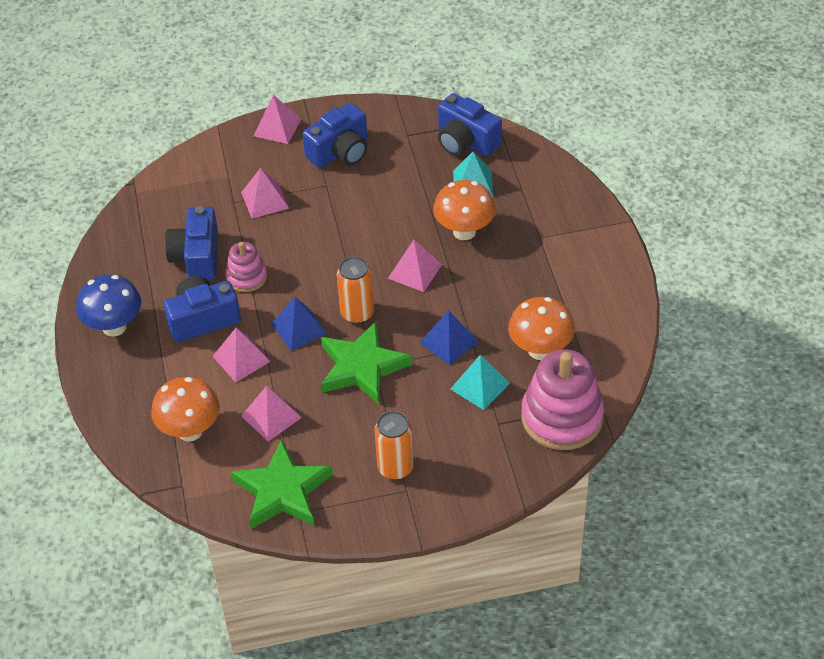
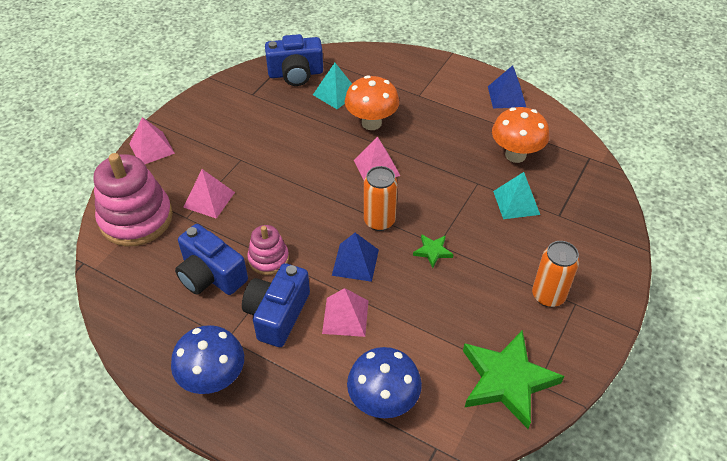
camera: 50 degrees left, 0 degrees up
orange mushroom [151,377,220,442] -> blue mushroom [347,347,422,418]
pink pyramid [241,386,302,442] -> none
blue camera [302,103,368,168] -> none
green star [321,321,413,404] -> green star [413,234,454,268], size x0.44
blue pyramid [420,310,479,365] -> blue pyramid moved to [488,65,526,108]
pink stacking toy [521,349,604,450] -> pink stacking toy moved to [93,153,173,246]

